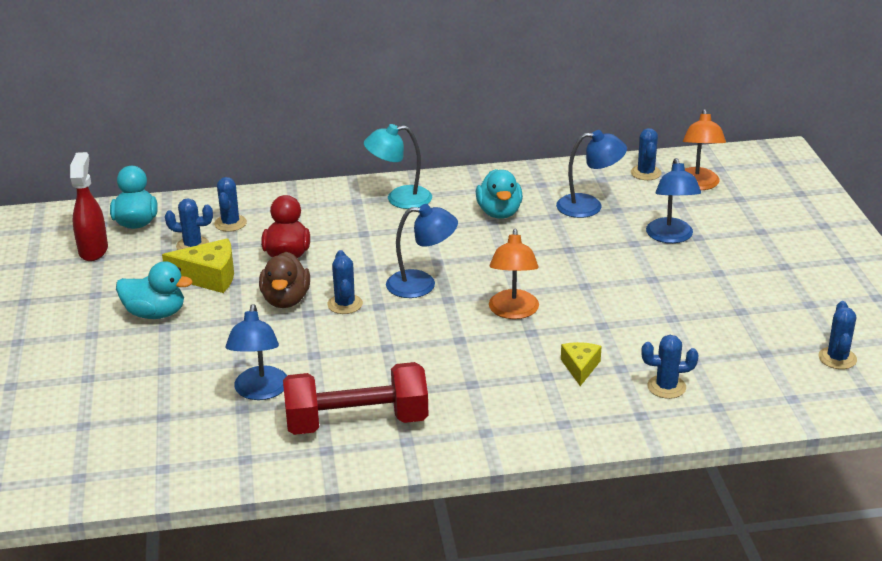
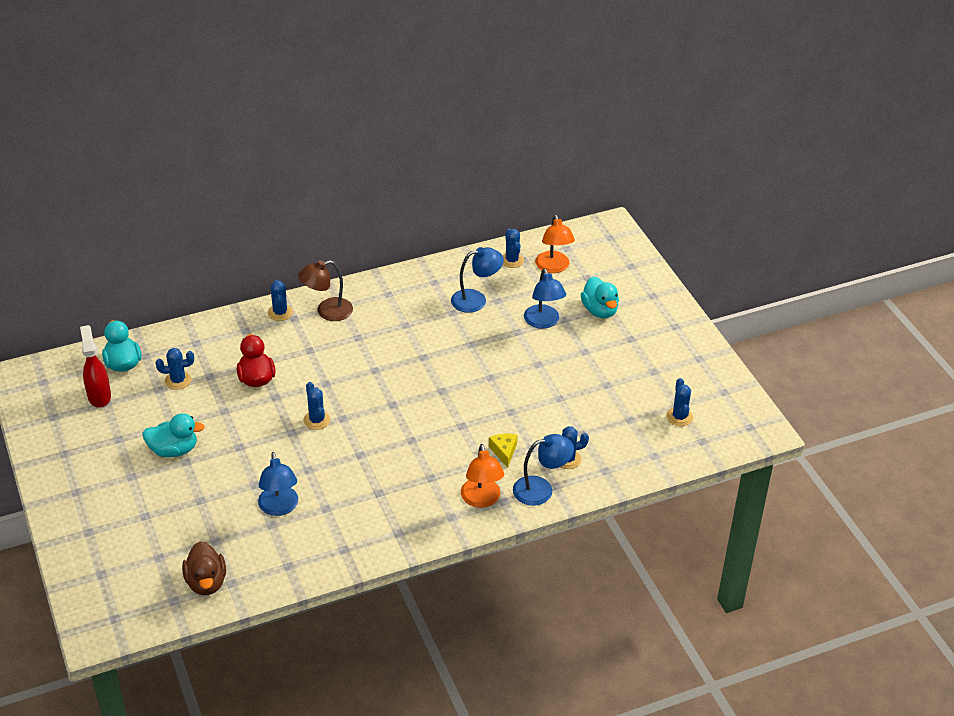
camera: 15 degrees left, 10 degrees up
yellow cheese [162,238,234,293] -> none
blue cactus [214,177,247,232] -> blue cactus moved to [268,280,293,321]
brown duck [259,252,310,308] -> brown duck moved to [182,541,226,595]
red dumbbell [283,362,429,435] -> none
turquoise lamp [364,124,432,209] -> brown lamp [298,260,353,321]
blue lamp [386,204,458,298] -> blue lamp moved to [513,434,574,506]
turquoise duck [476,169,523,219] -> turquoise duck moved to [581,276,619,318]
orange lamp [489,229,539,319] -> orange lamp moved to [461,444,504,508]

